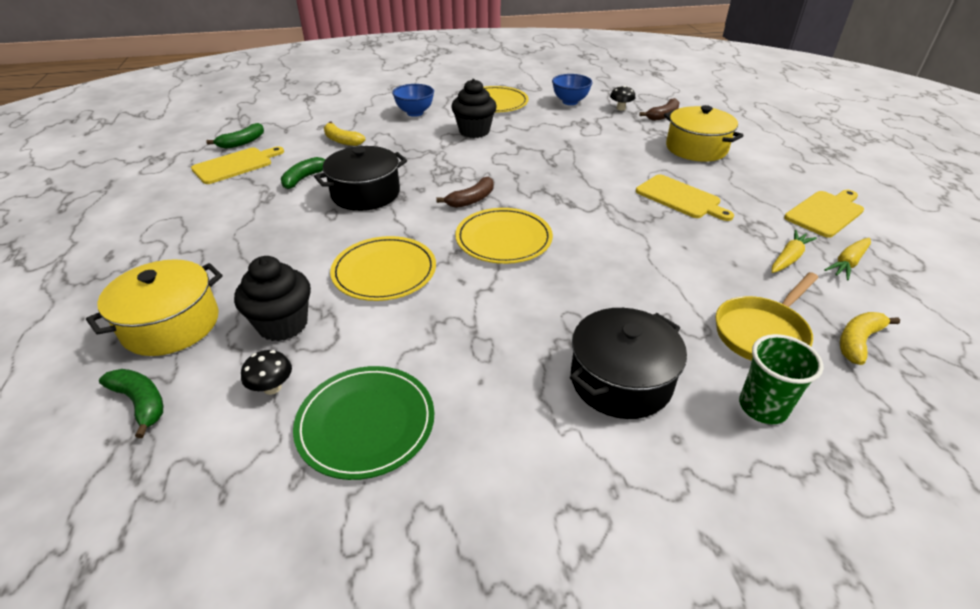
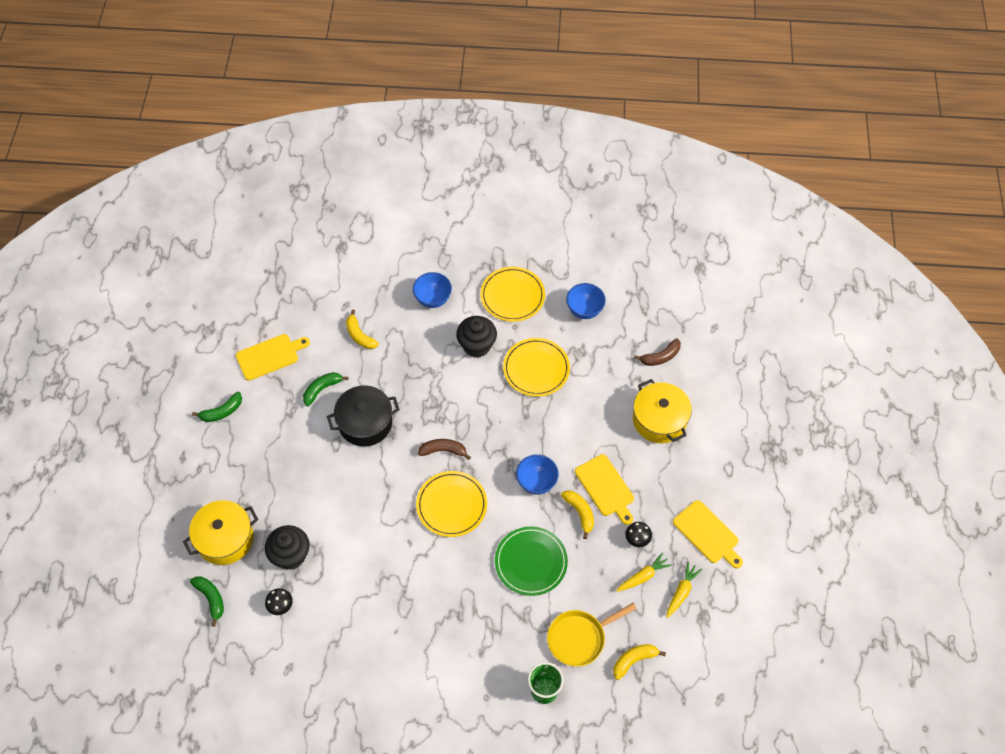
camera: 15 degrees right, 20 degrees up
green banana [206,123,264,149] -> green banana moved to [192,392,242,422]
green plate [293,366,434,480] -> green plate moved to [495,526,568,596]
yellow plate [330,236,436,301] -> yellow plate moved to [503,338,570,397]
brown banana [436,176,494,208] -> brown banana turned 150 degrees counterclockwise [418,439,471,460]
black pot [570,308,687,419] -> none
black mushroom [610,85,636,111] -> black mushroom moved to [625,522,652,547]
yellow cutting board [784,190,864,238] -> yellow cutting board turned 75 degrees clockwise [673,500,743,569]
yellow carrot [824,238,871,280] -> yellow carrot turned 150 degrees clockwise [666,562,702,618]
none -> blue bowl [516,454,559,495]
none -> yellow banana [561,490,594,539]

